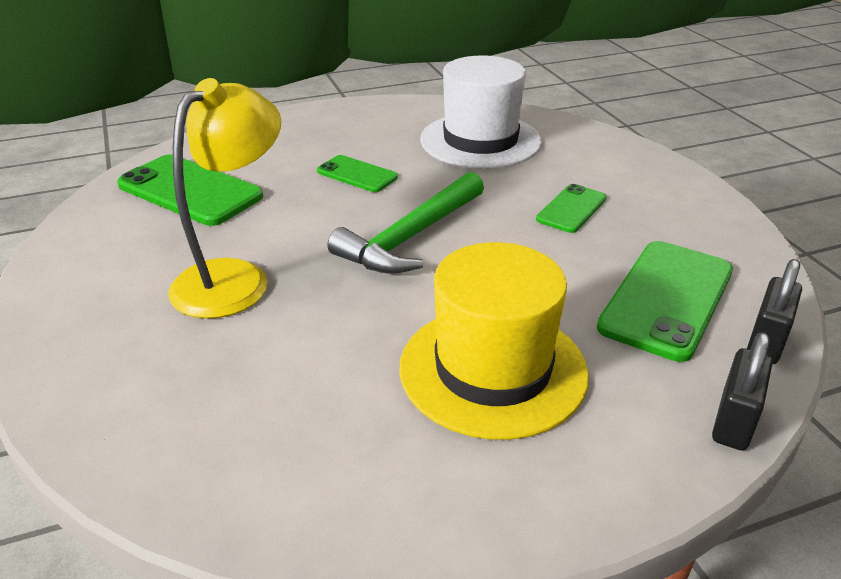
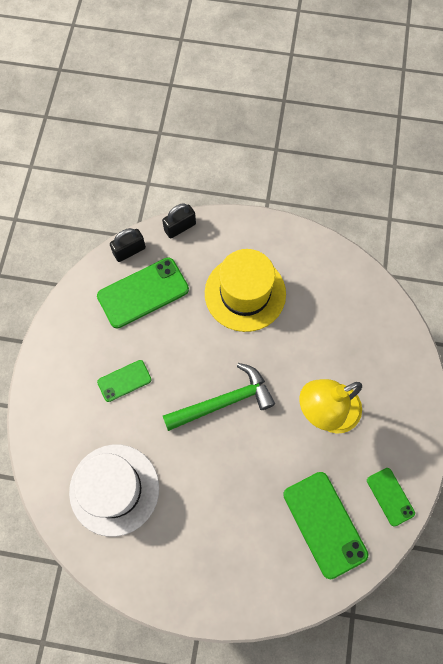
camera: 150 degrees left, 35 degrees up
green phone [317,155,398,192] -> green phone moved to [367,468,415,526]

